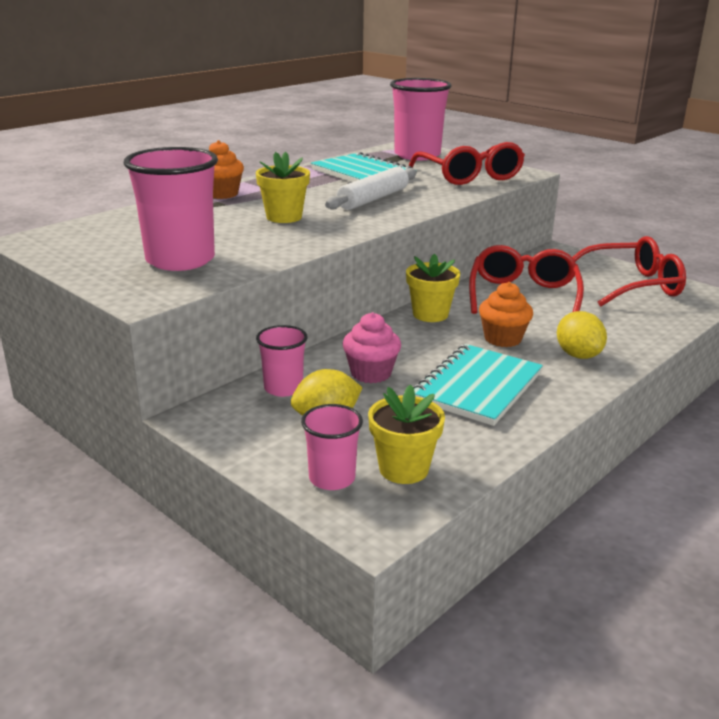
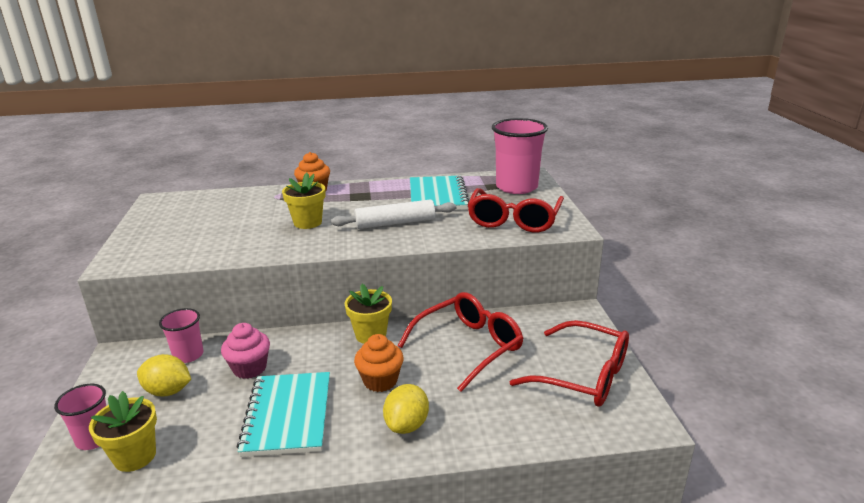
camera: 40 degrees right, 0 degrees up
pink cup [123,147,218,271] -> none
turquoise notebook [413,344,543,426] -> turquoise notebook turned 75 degrees counterclockwise [237,372,330,457]

